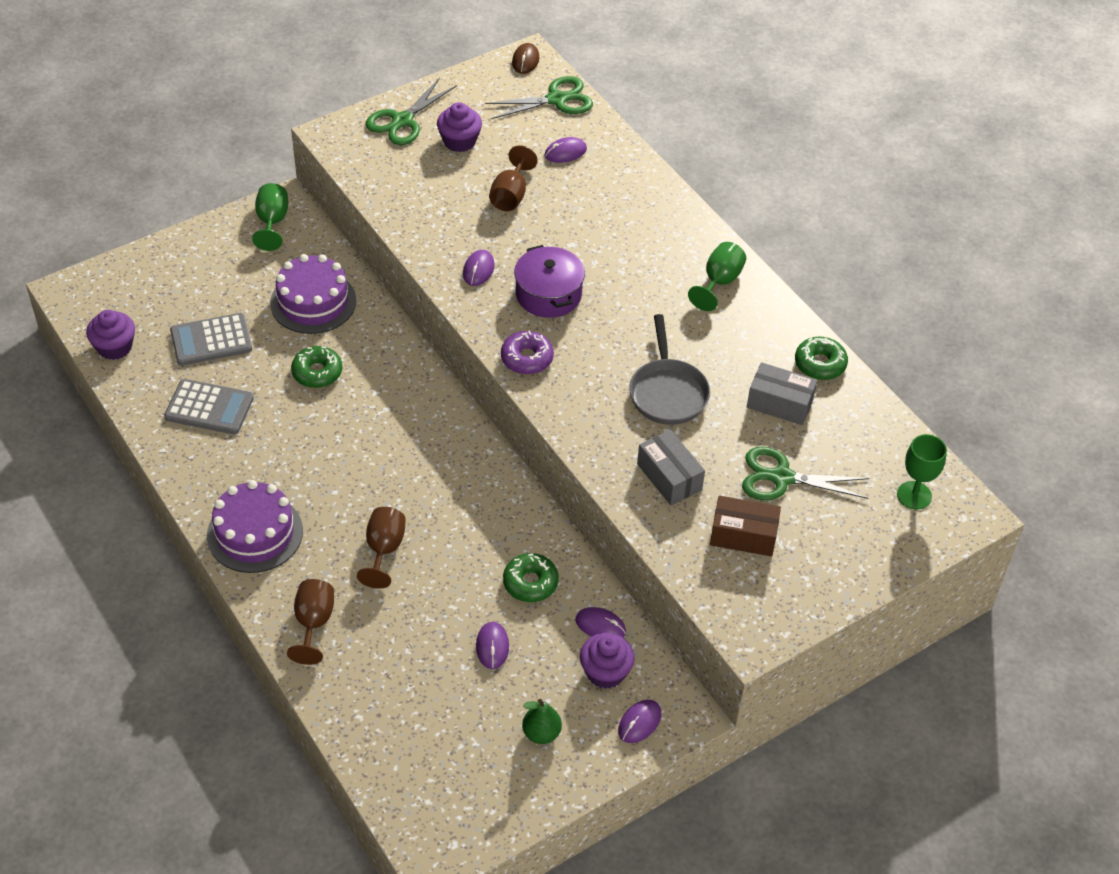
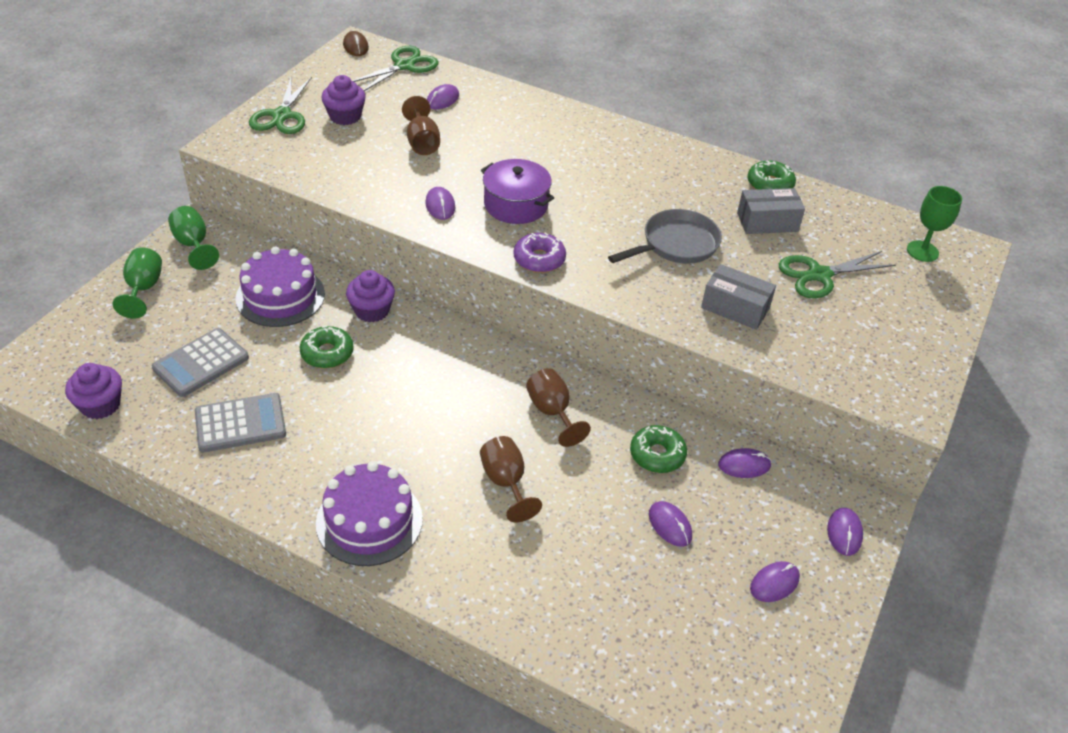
camera: 30 degrees left, 5 degrees down
brown goblet [287,579,334,665] -> brown goblet moved to [526,368,591,447]
green pear [522,699,562,744] -> purple mouse [750,561,800,602]
purple cupcake [580,633,635,689] -> purple cupcake moved to [346,270,395,322]
grey pan [629,314,710,425] -> grey pan turned 90 degrees counterclockwise [608,209,722,264]
green goblet [688,242,746,311] -> green goblet moved to [113,247,162,319]
brown box [710,496,781,556] -> none

